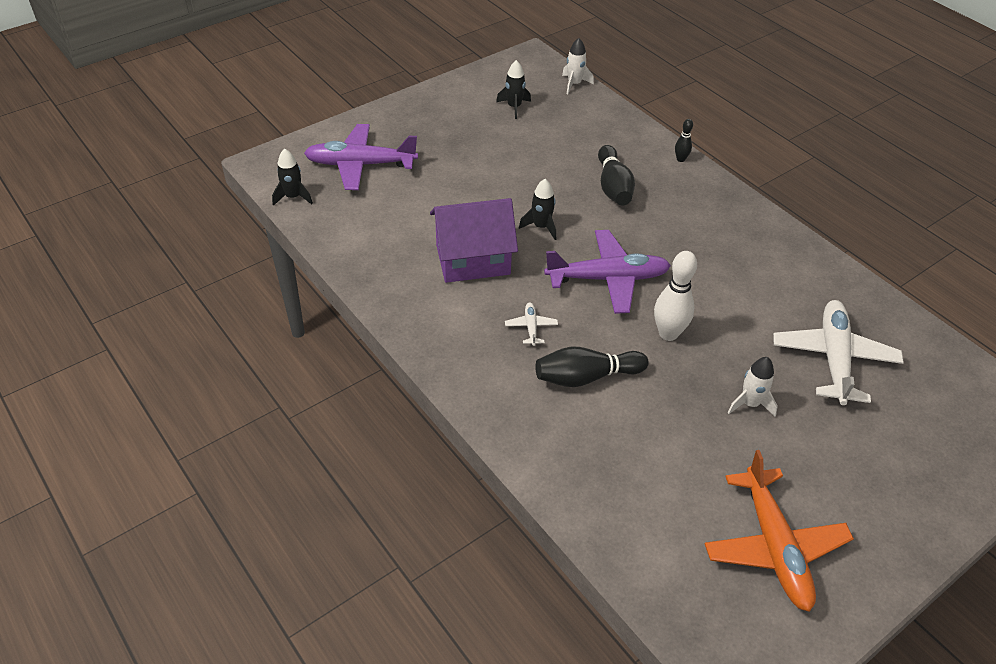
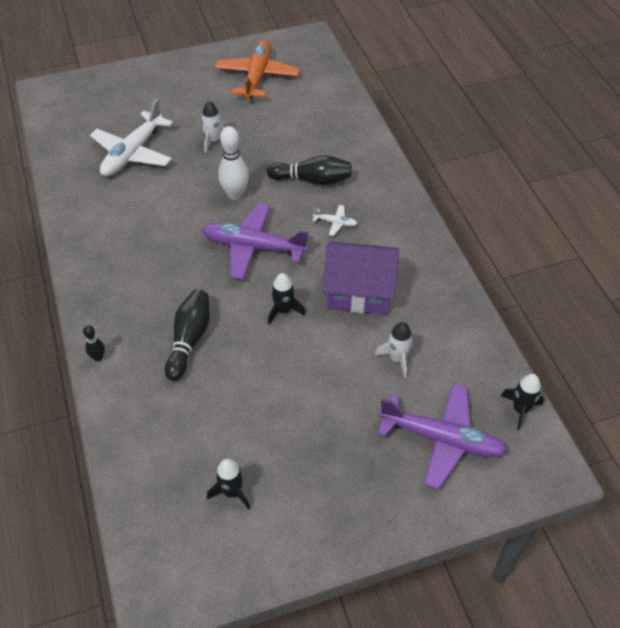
camera: 160 degrees left, 5 degrees up
white plane [505,302,558,346] -> white plane turned 90 degrees counterclockwise [312,205,358,236]
white rocket [562,38,594,94] -> white rocket moved to [375,322,413,378]

